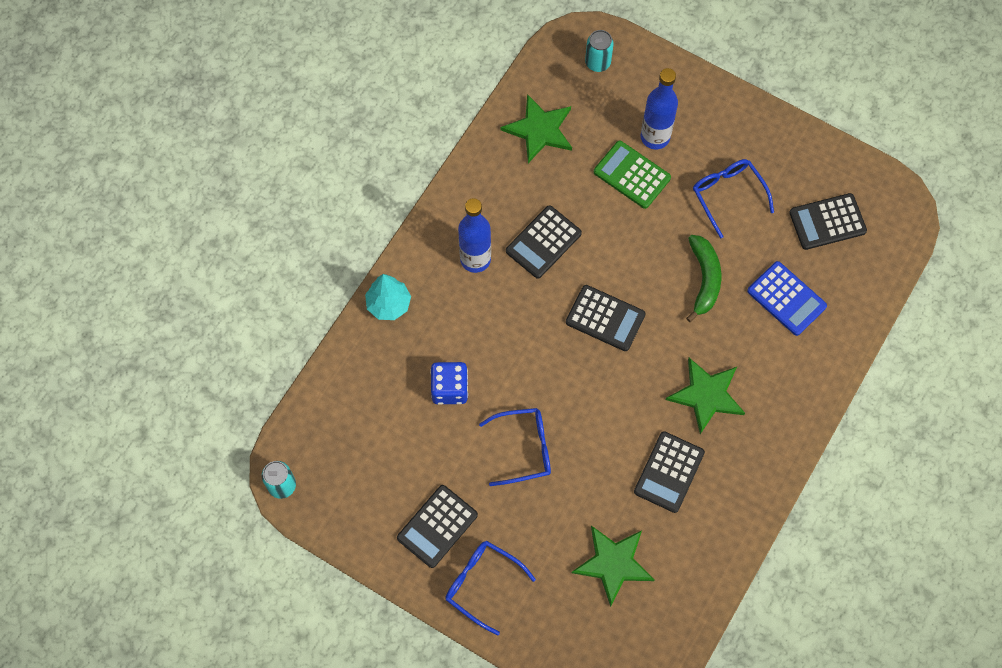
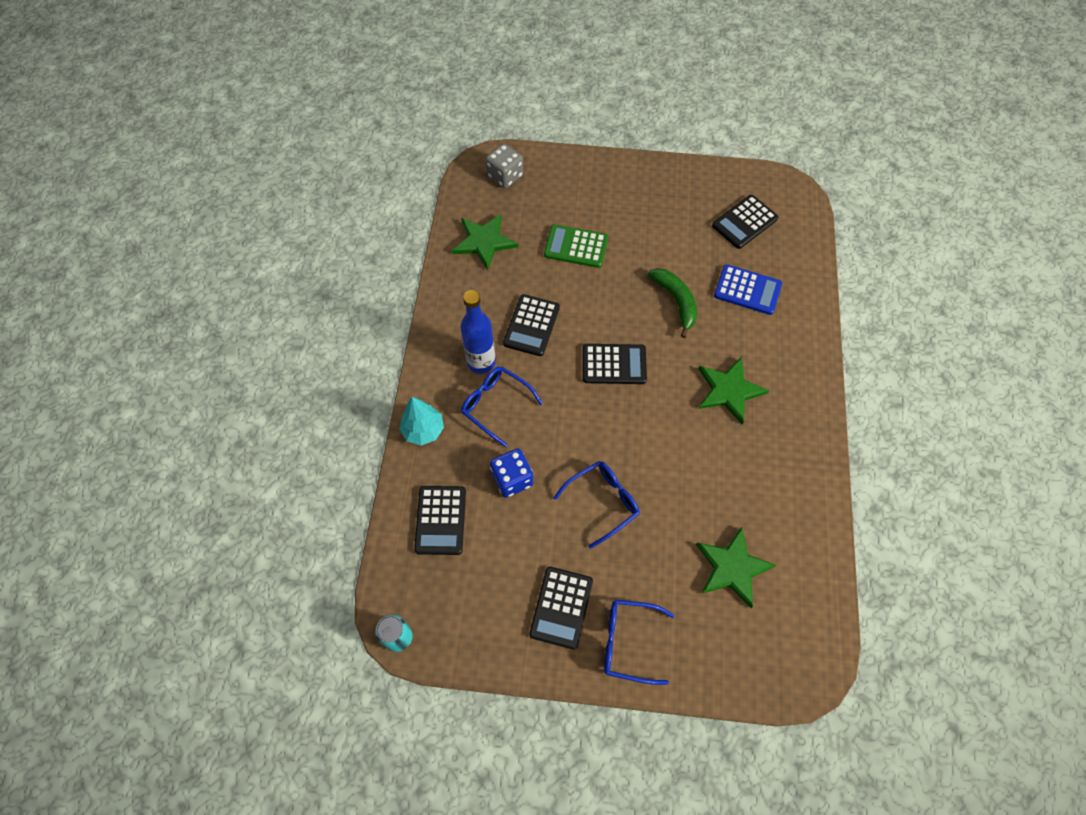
camera: 25 degrees left, 5 degrees down
turquoise can [585,30,614,72] -> grey dice [486,143,523,188]
black calculator [634,431,705,513] -> black calculator moved to [414,486,466,555]
blue bottle [641,68,678,149] -> none
blue glasses [693,159,774,239] -> blue glasses moved to [461,366,543,447]

